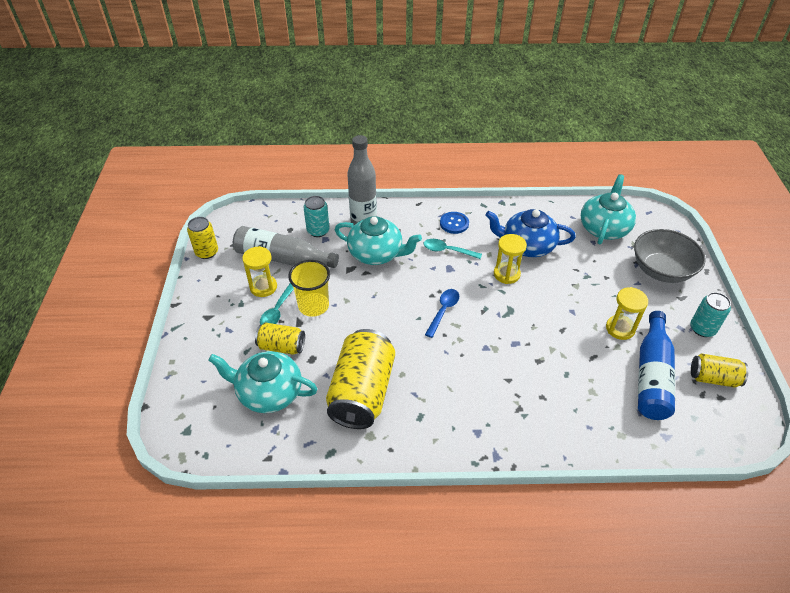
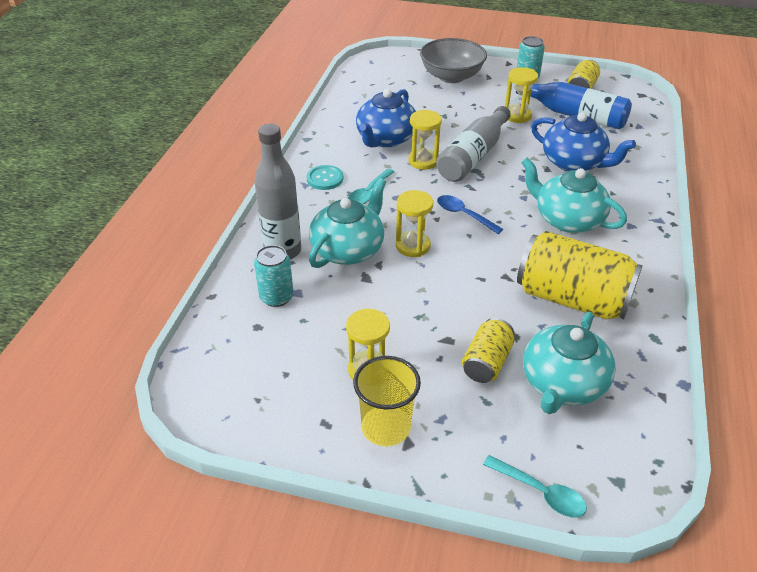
camera: 75 degrees left, 5 degrees down
yellow can [187,217,218,259] -> none
grey bottle [233,226,339,268] -> grey bottle moved to [436,106,511,182]
turquoise spoon [260,283,294,325] -> turquoise spoon moved to [483,455,587,517]
yellow cup [288,260,330,317] -> yellow cup moved to [353,356,421,446]
blue button [440,212,469,234] -> turquoise button [306,165,343,190]
turquoise teapot [581,174,636,245] -> turquoise teapot moved to [521,158,627,233]
none -> yellow hourglass [396,190,433,257]
none -> blue teapot [531,112,636,171]

